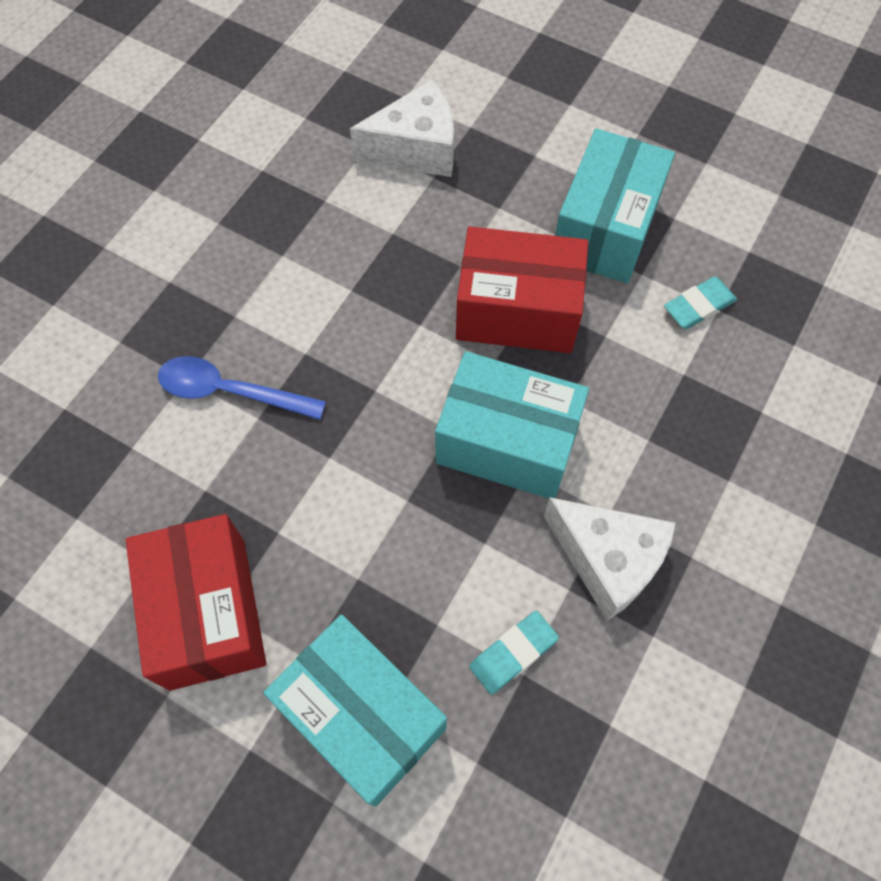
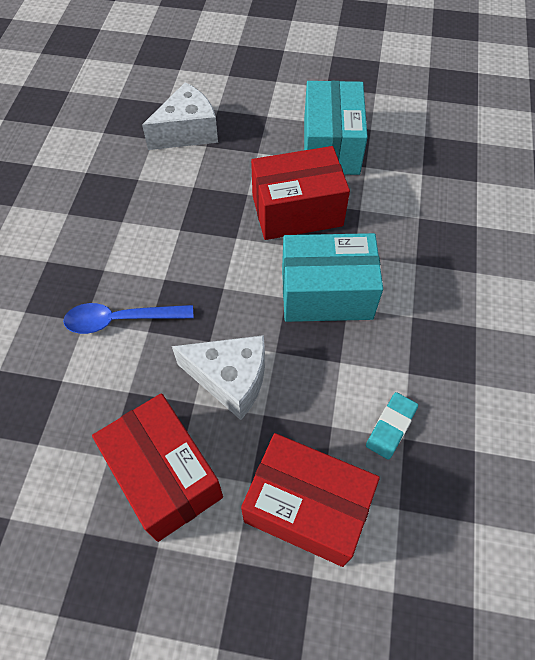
camera: 20 degrees left, 5 degrees down
turquoise box [263,615,447,807] -> red box [241,433,380,567]
white cheese [544,497,676,621] -> white cheese moved to [172,335,265,420]
turquoise eraser [664,277,737,329] -> none

